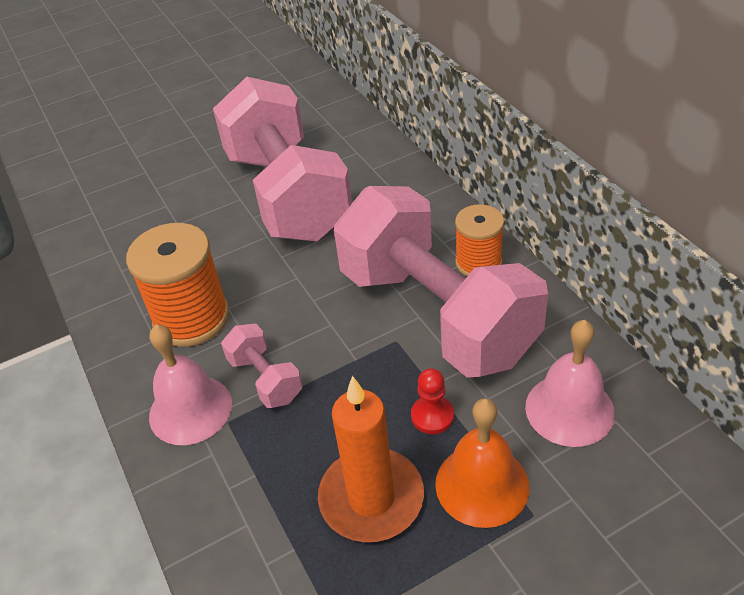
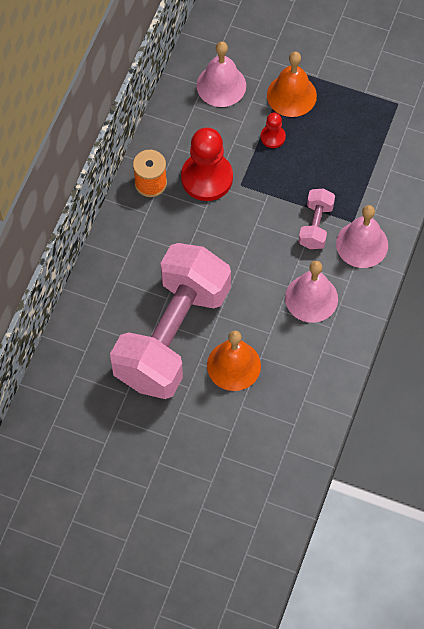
camera: 135 degrees left, 20 degrees up
orange spool [126,223,229,347] -> pink bell [285,261,338,323]
orange candle [318,376,424,542] -> none
pink dumbbell [334,186,548,378] -> red pawn [181,128,233,201]
none -> orange bell [207,330,261,391]

